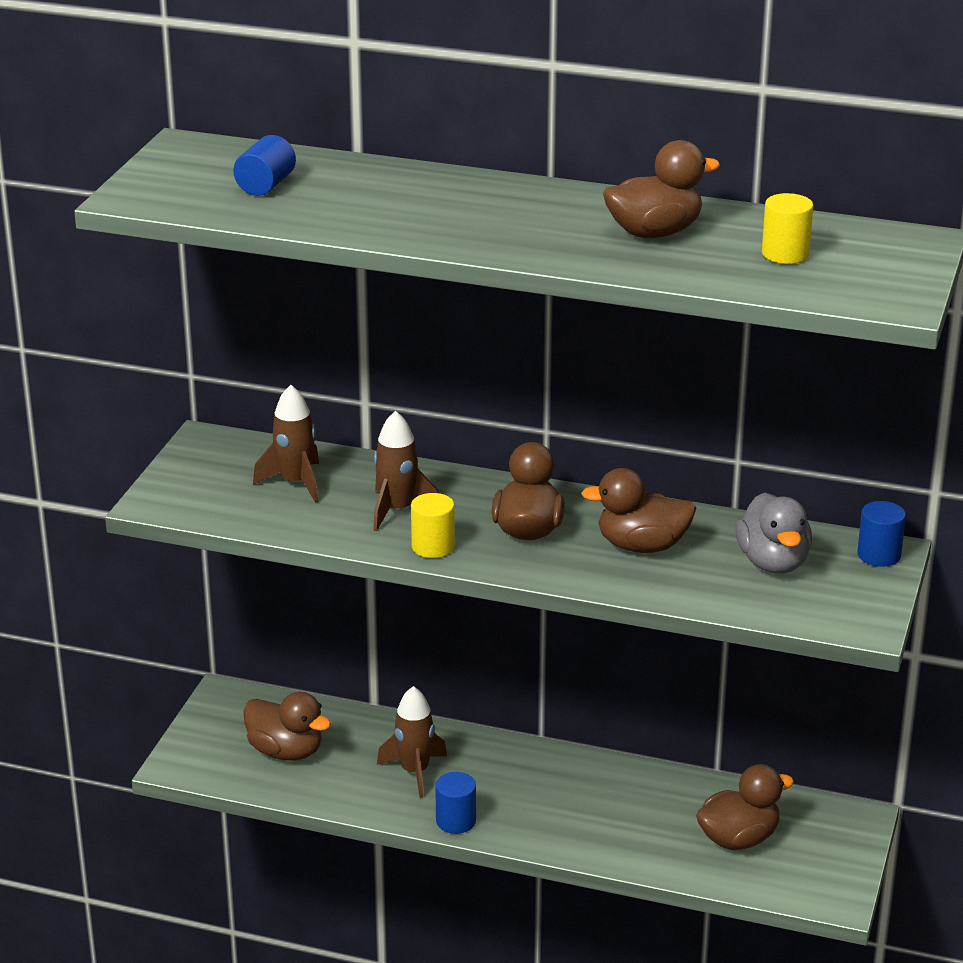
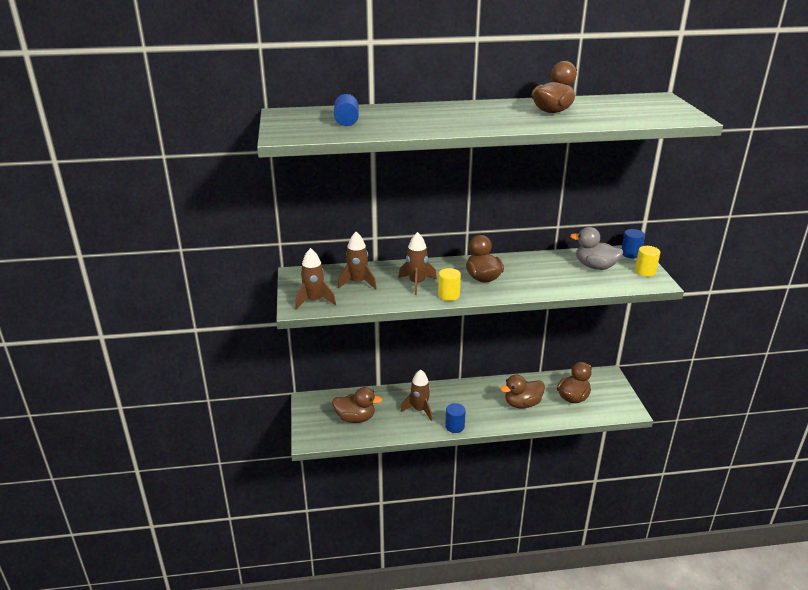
camera: 25 degrees left, 0 degrees up
brown duck [581,468,696,553] -> brown duck moved to [500,375,545,408]
grey duck [735,492,812,574] -> grey duck turned 150 degrees clockwise [570,227,623,270]
yellow cylinder [762,193,813,264] -> yellow cylinder moved to [635,246,660,276]
none -> brown rocket [295,248,336,310]

